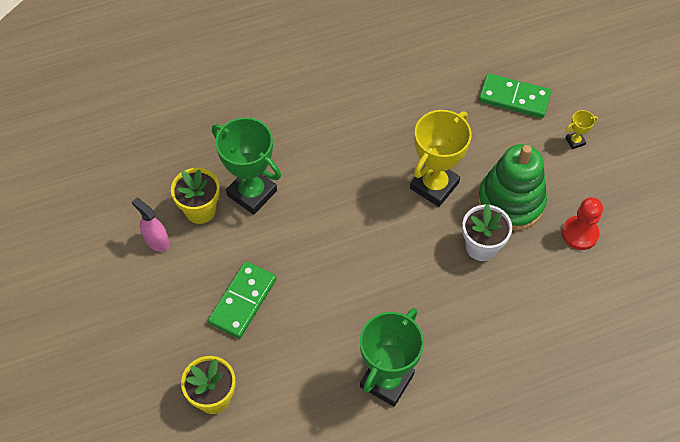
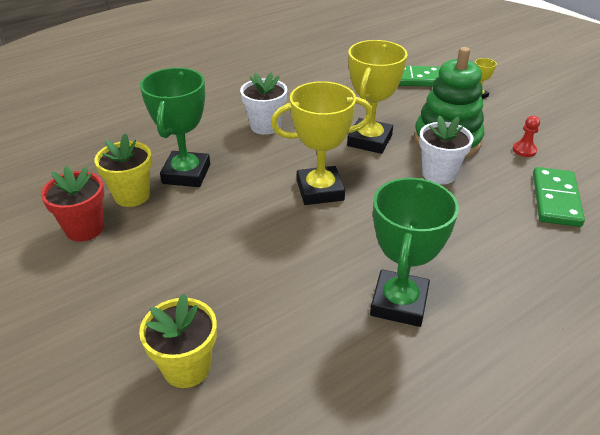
camera: 15 degrees left, 20 degrees down
pink spray bottle [132,198,170,252] -> red flower pot [41,166,104,242]
green domino [208,261,276,339] -> green domino moved to [533,167,585,227]
green trophy [212,117,281,215] -> green trophy turned 75 degrees clockwise [140,68,210,187]
red pawn [562,197,603,250] -> red pawn [513,116,540,157], size x0.63
none -> white flower pot [240,72,287,135]
none -> yellow trophy [271,81,373,205]

